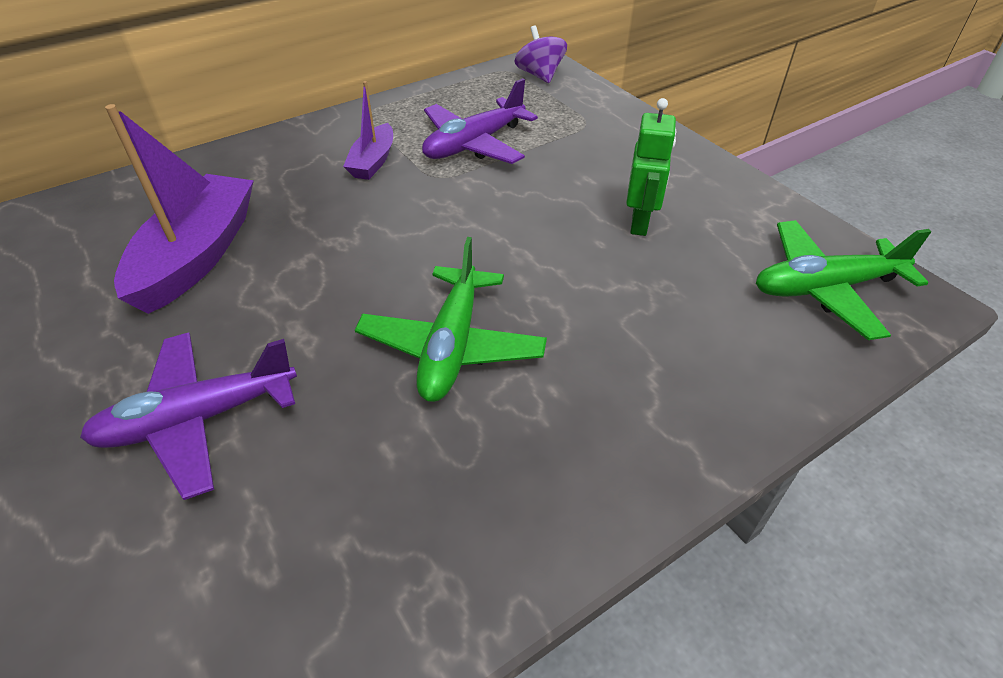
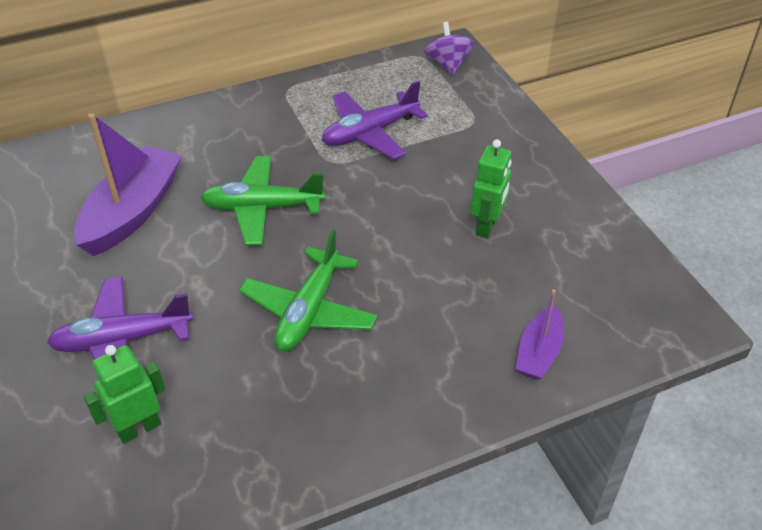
camera: 10 degrees right, 0 degrees up
purple boat [343,81,393,180] -> purple boat moved to [516,289,564,380]
green plane [756,220,932,340] -> green plane moved to [200,156,325,245]
none -> green robot [84,345,166,444]

